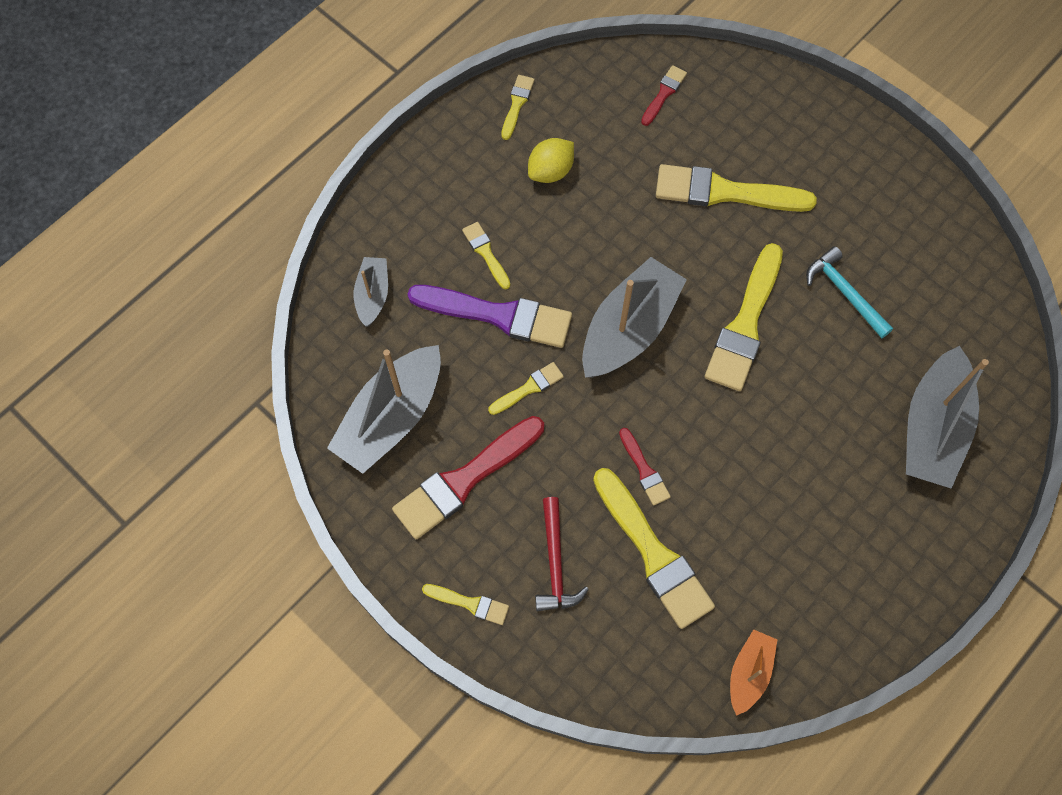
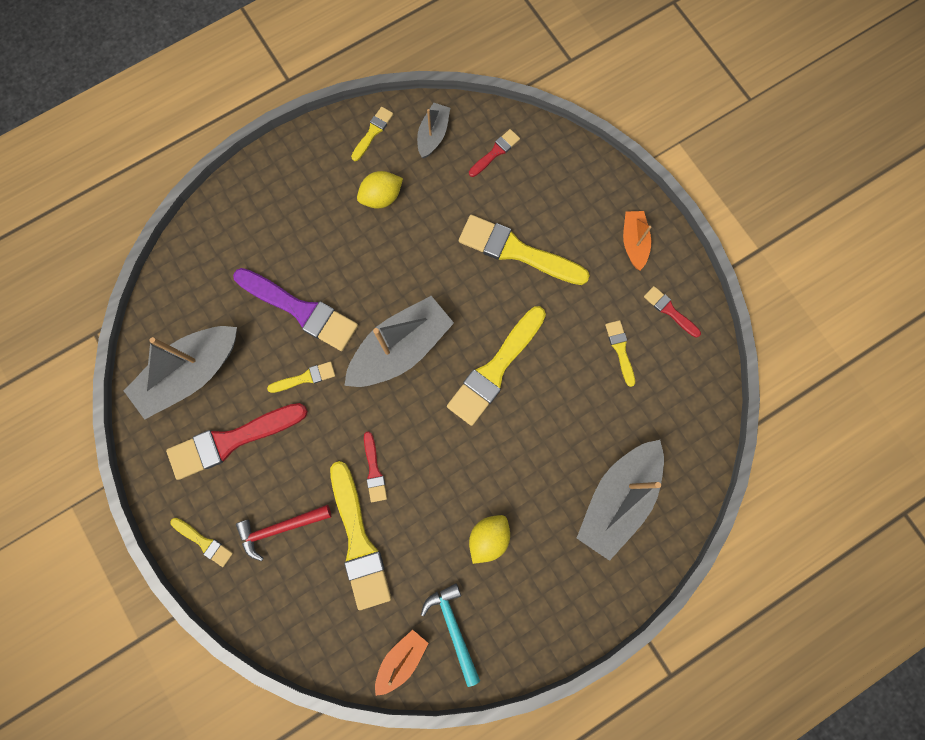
camera: 15 degrees right, 10 degrees up
grey boat [354,257,388,327] -> grey boat moved to [417,103,450,159]
yellow brush [462,222,510,289] -> yellow brush moved to [605,320,635,387]
red hammer [535,497,589,611] -> red hammer turned 60 degrees clockwise [236,505,331,561]
turquoise hammer [806,246,893,338] -> turquoise hammer moved to [421,583,480,687]
none -> yellow lemon [469,515,510,564]
none -> orange boat [623,211,652,270]
none -> red brush [644,286,701,338]

